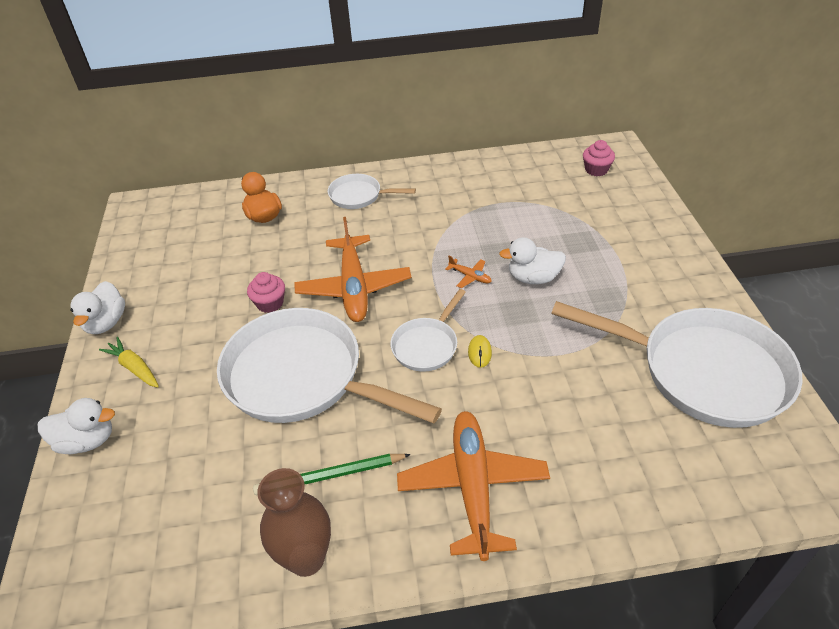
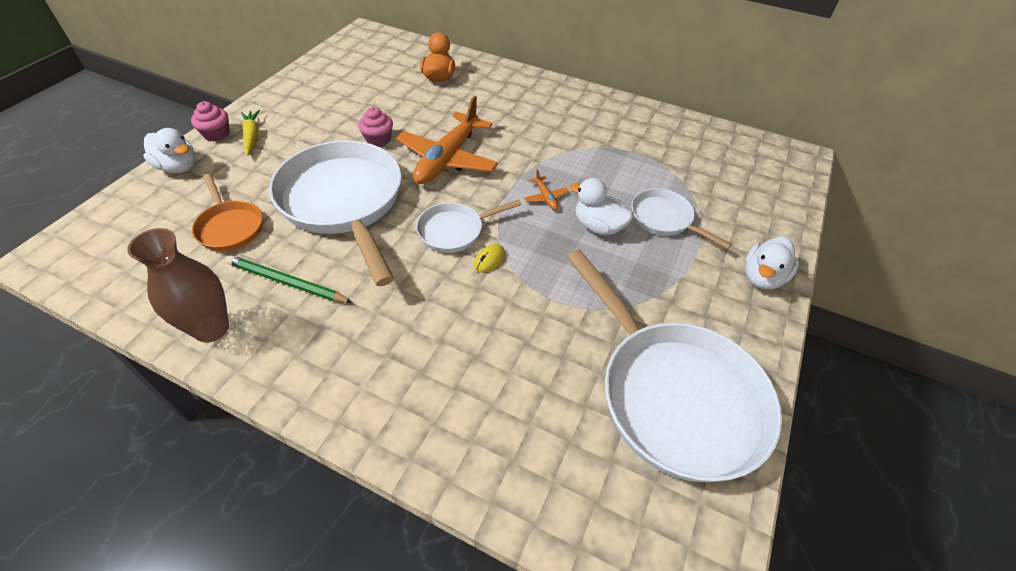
camera: 30 degrees right, 5 degrees up
white duck [70,281,125,334] -> white duck moved to [745,236,799,289]
white pan [328,174,416,209] -> white pan moved to [631,188,732,249]
orange plane [397,411,550,561] -> none
pink cupcake [583,140,615,176] -> pink cupcake moved to [191,101,230,142]
none -> orange pan [192,174,263,251]

